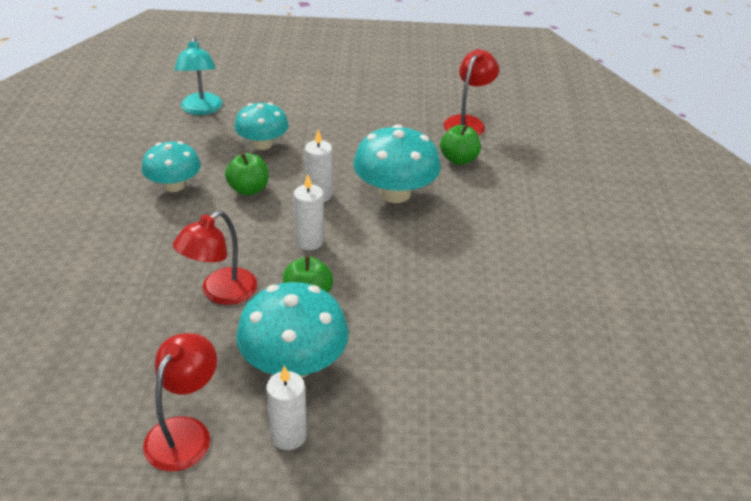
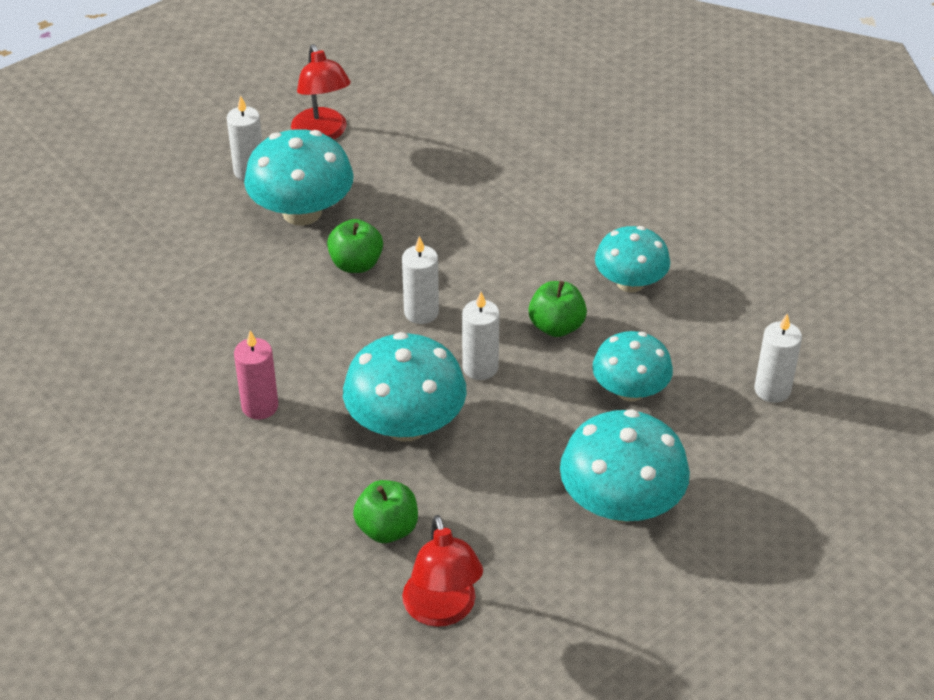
camera: 140 degrees right, 5 degrees up
red lamp [173,211,257,305] -> none
turquoise lamp [174,37,223,115] -> white candle [755,314,802,403]
none -> pink candle [234,330,278,420]
none -> turquoise mushroom [560,409,690,523]

